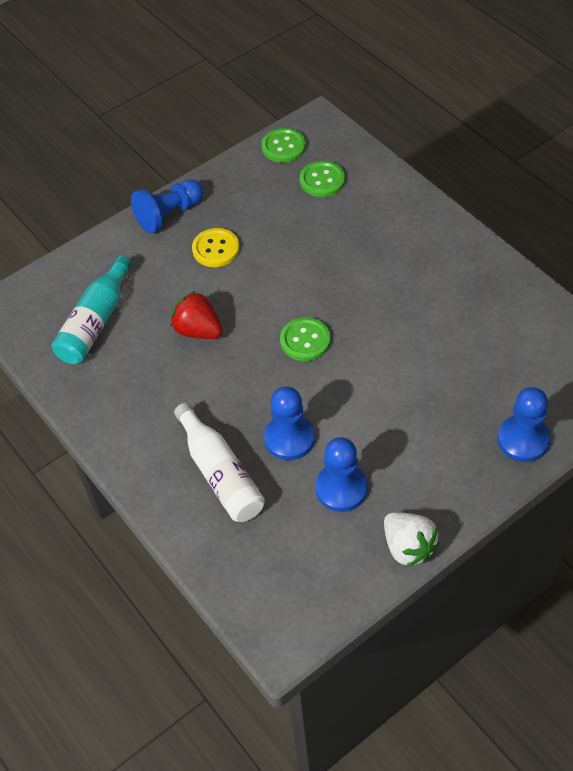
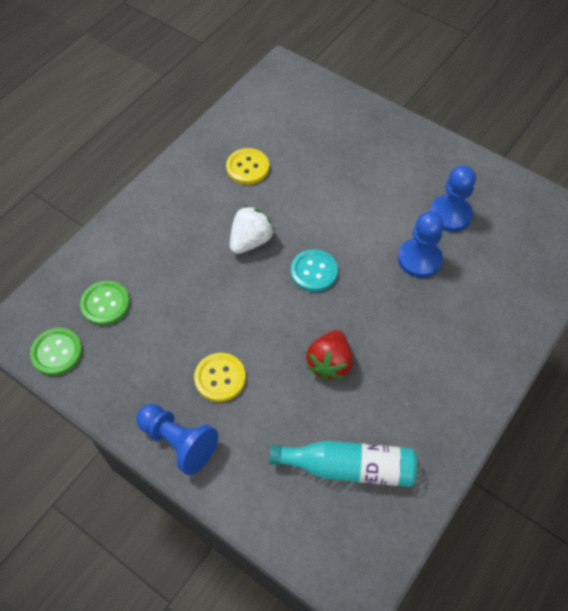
camera: 110 degrees left, 5 degrees up
white bottle [174,403,265,522] -> none
green button [280,317,331,361] -> turquoise button [291,249,338,292]
white strawberry [384,512,440,567] -> white strawberry moved to [230,205,275,254]
blue pawn [498,387,550,462] -> none
none -> yellow button [226,148,269,185]

